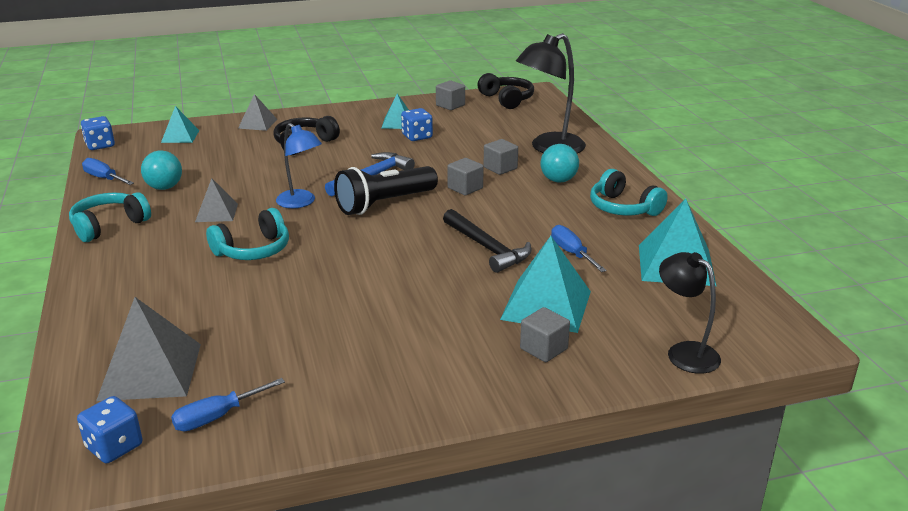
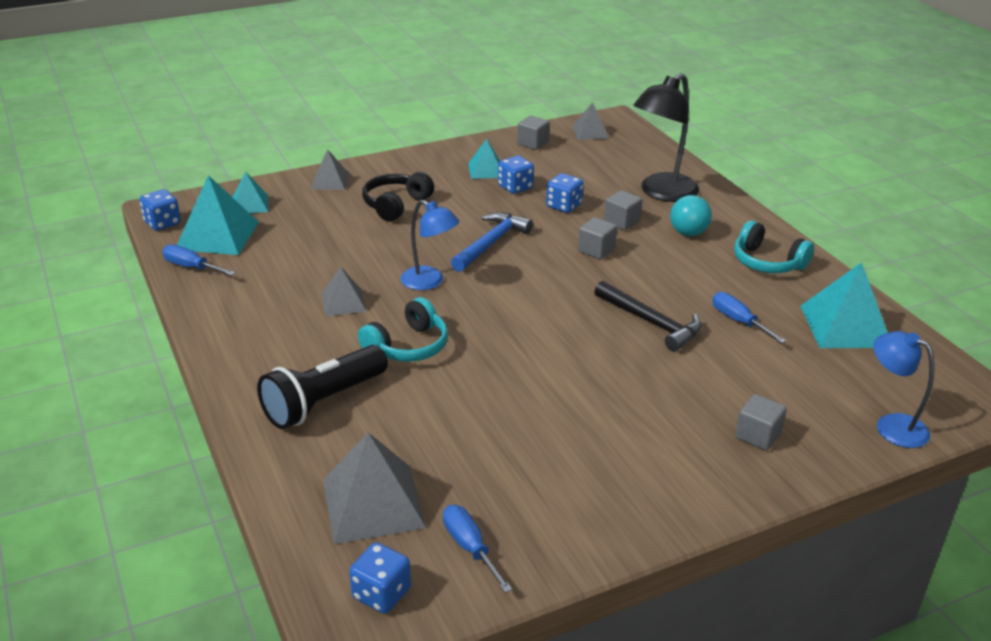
camera: 10 degrees left, 5 degrees up
turquoise headphones [69,192,151,242] -> none
turquoise ball [141,150,182,190] -> none
blue screwdriver [171,378,285,431] -> blue screwdriver turned 105 degrees clockwise [443,505,512,593]
black flashlight [334,166,438,215] -> black flashlight moved to [257,345,388,429]
black headphones [478,73,534,109] -> grey pyramid [572,102,609,140]
turquoise pyramid [500,236,591,333] -> turquoise pyramid moved to [177,175,259,255]
black lamp [659,252,721,374] -> blue lamp [874,331,934,448]
none -> blue dice [546,173,583,213]

